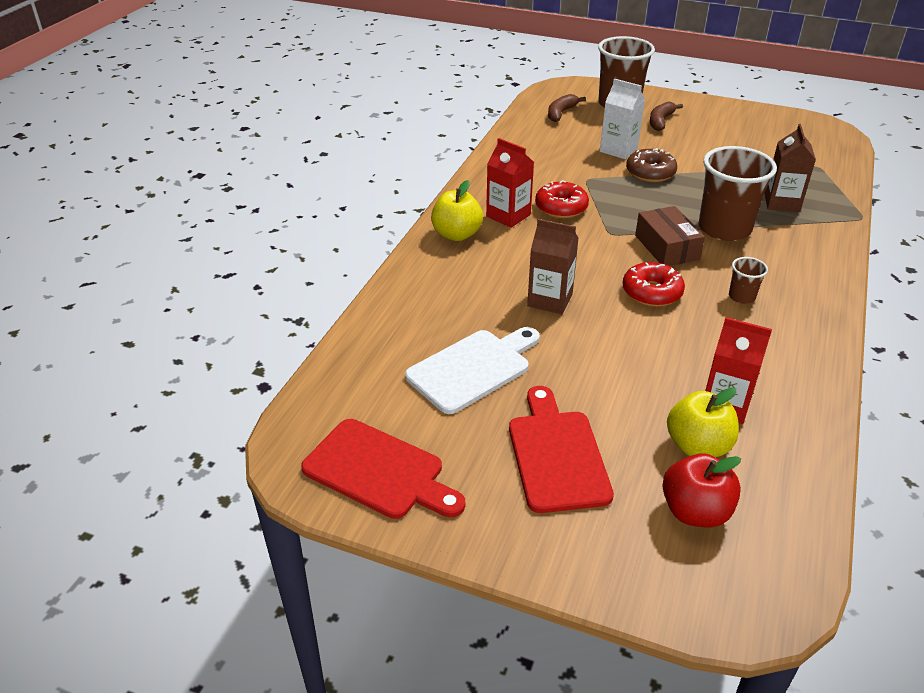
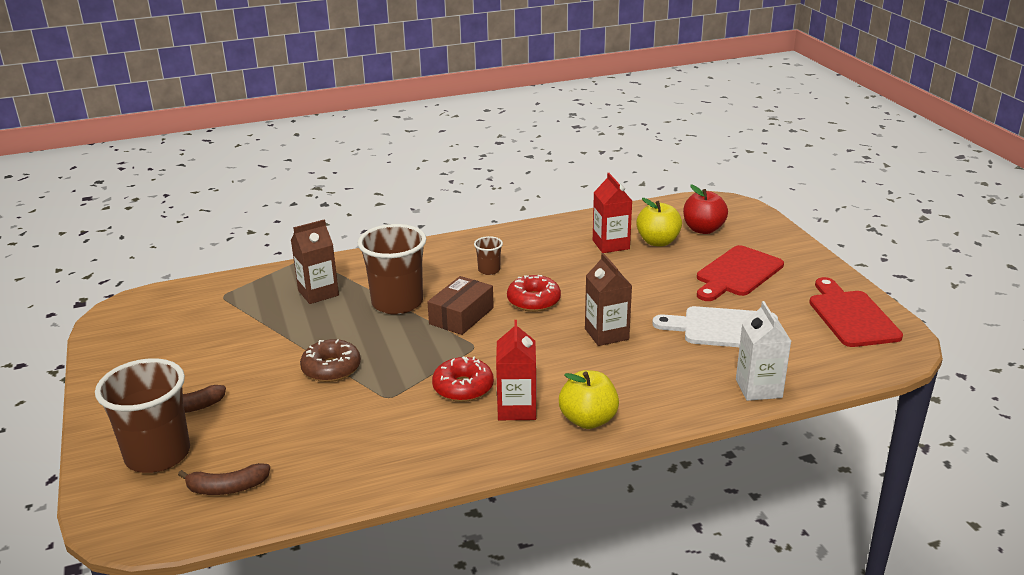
camera: 130 degrees left, 10 degrees down
white carton [600,78,645,159] -> white carton moved to [736,301,791,401]

